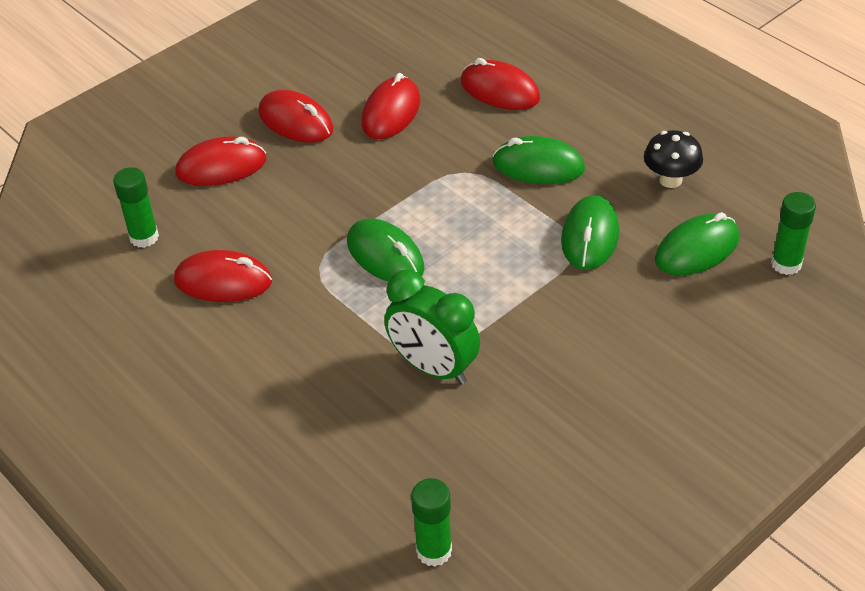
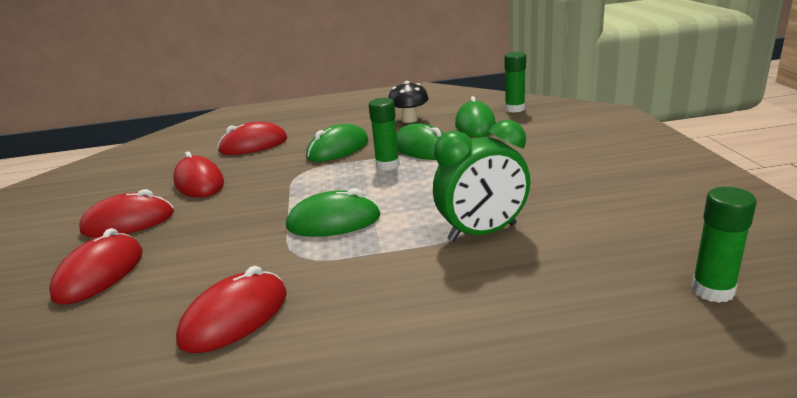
camera: 55 degrees left, 20 degrees down
green glue stick [113,167,159,248] -> green glue stick moved to [369,98,400,170]

